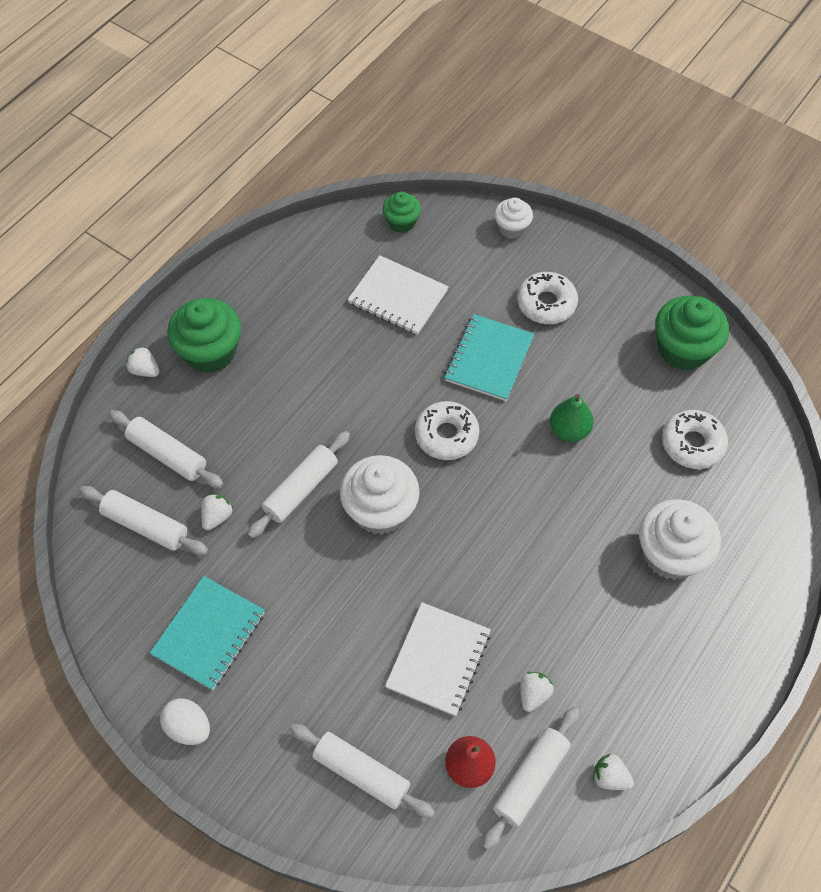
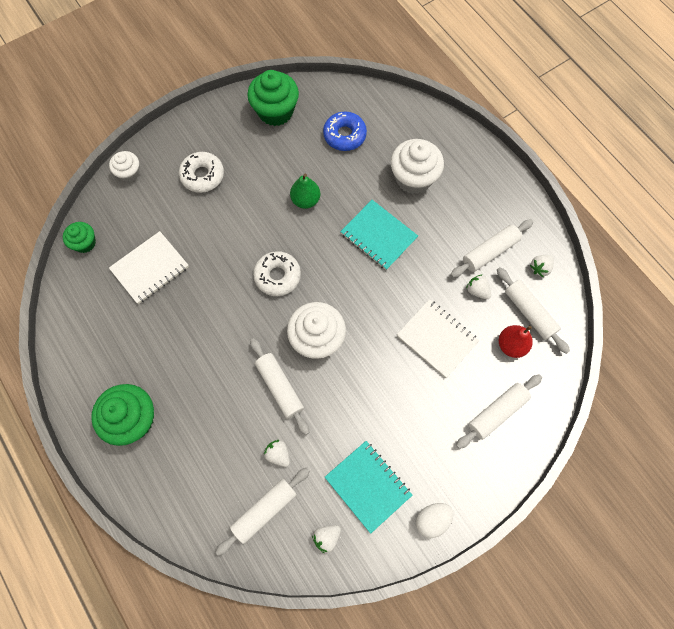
camera: 70 degrees left, 10 degrees up
white rolling pin [109,410,224,488] -> white rolling pin moved to [450,219,533,278]
white strawberry [126,346,159,377] -> white strawberry moved to [312,525,341,553]
turquoise notebook [445,314,534,401] -> turquoise notebook moved to [340,200,418,270]
white donut [662,410,728,469] -> blue donut [323,111,367,151]

